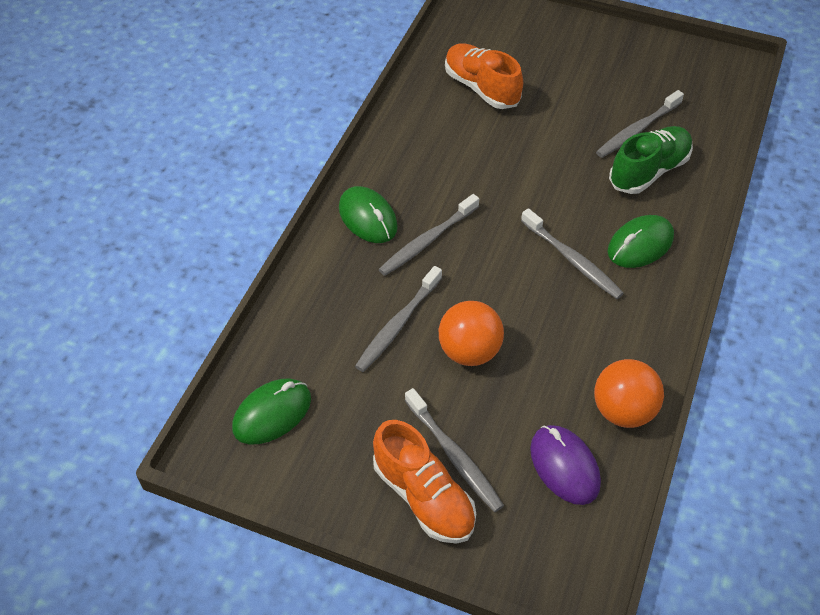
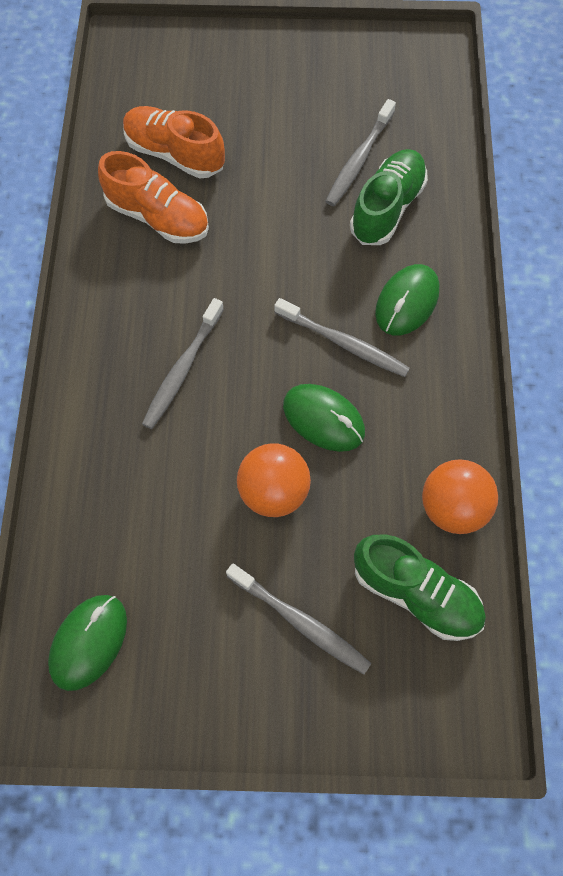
camera: 20 degrees left, 15 degrees up
green mouse [339,186,398,243] -> green mouse moved to [283,384,365,452]
grey toothbrush [355,266,442,372] -> none
orange shoe [373,420,476,544] -> orange shoe moved to [98,151,209,244]
purple mouse [530,425,601,505] -> green shoe [354,534,486,641]

